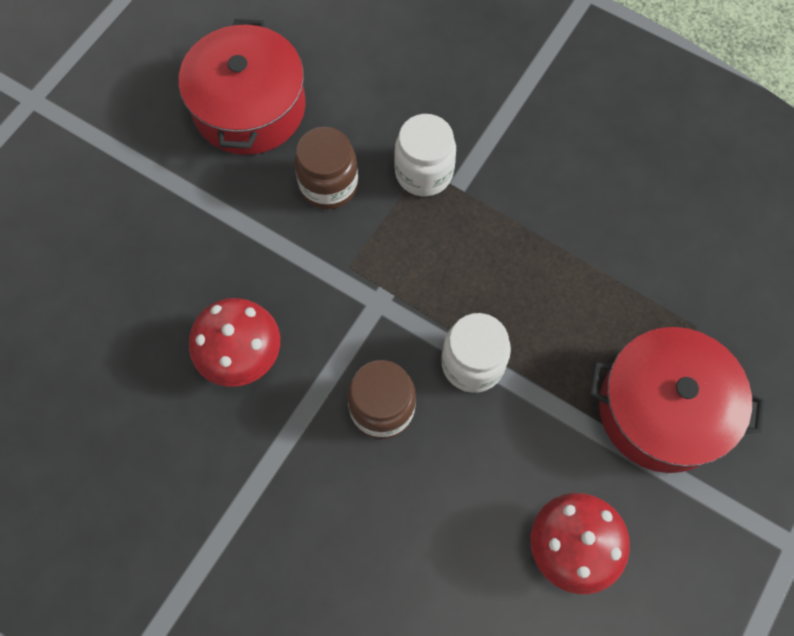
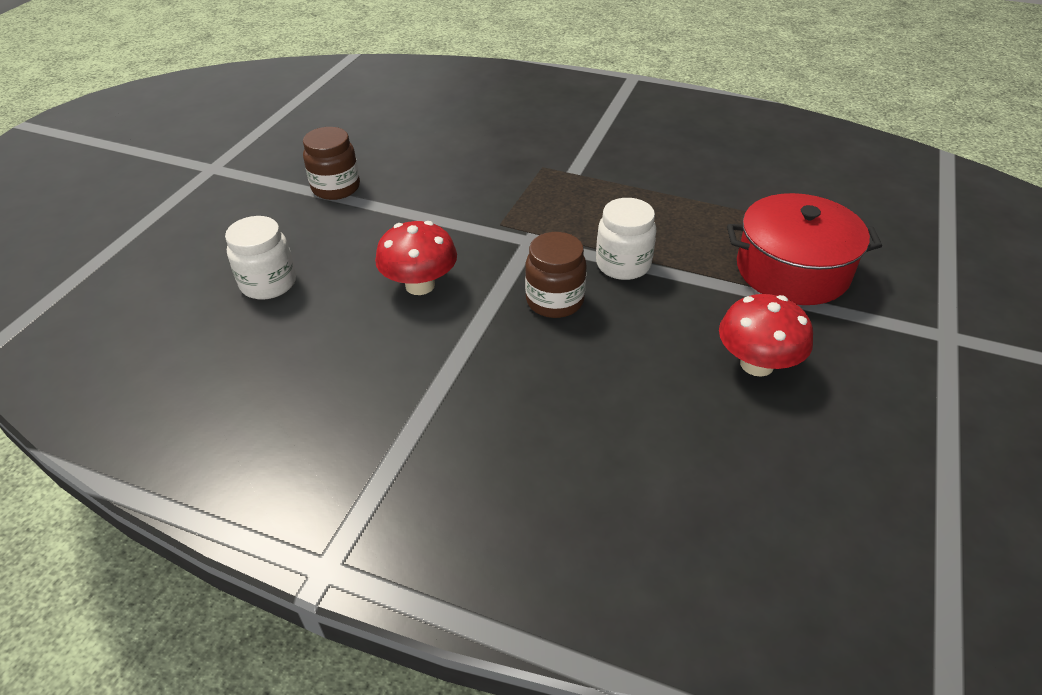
camera: 10 degrees left, 25 degrees down
red pot [179,19,306,155] -> none
brown jar [294,127,358,209] -> brown jar moved to [303,127,360,200]
white jar [394,114,456,196] -> white jar moved to [225,216,296,300]

